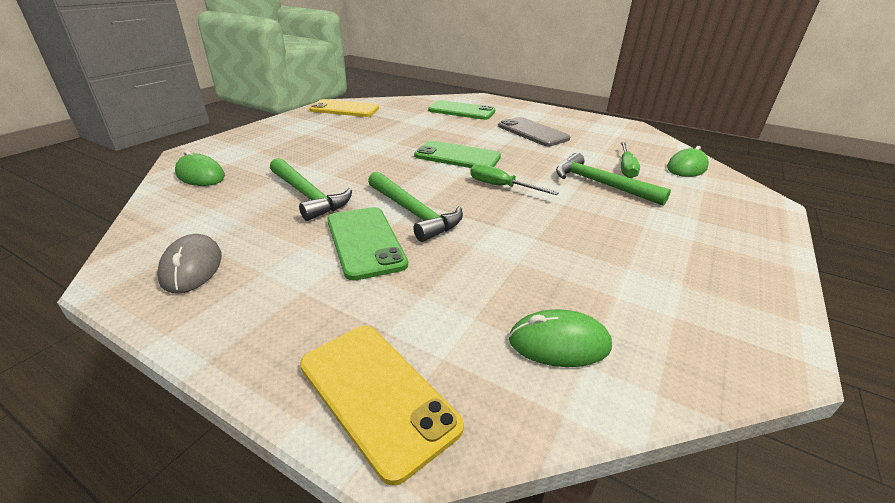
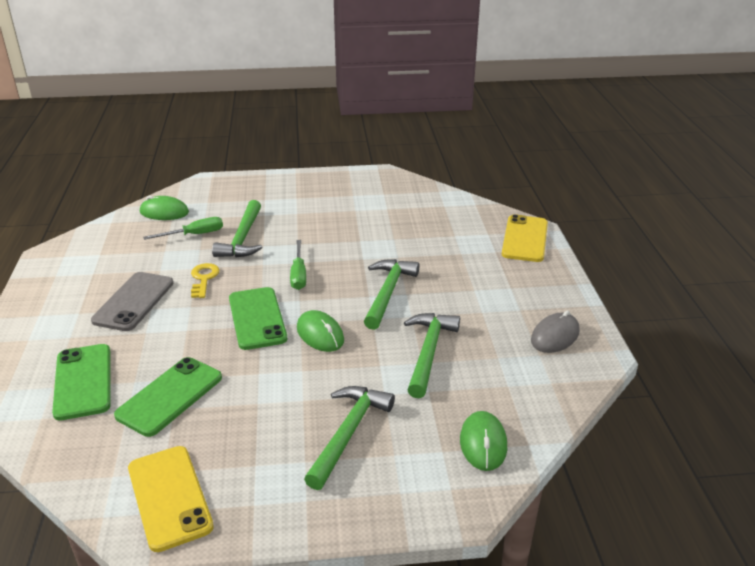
camera: 125 degrees left, 0 degrees up
green phone [327,207,408,281] -> green phone moved to [114,357,222,437]
green mouse [509,309,612,367] -> green mouse moved to [297,310,344,352]
none -> yellow key [191,263,220,298]
none -> green hammer [304,386,395,490]

